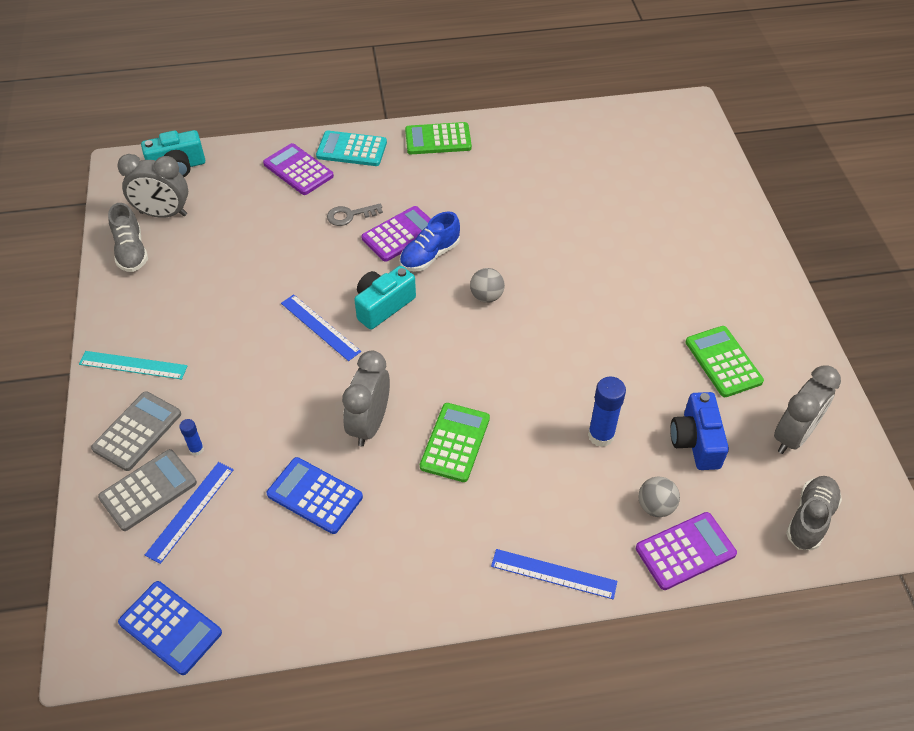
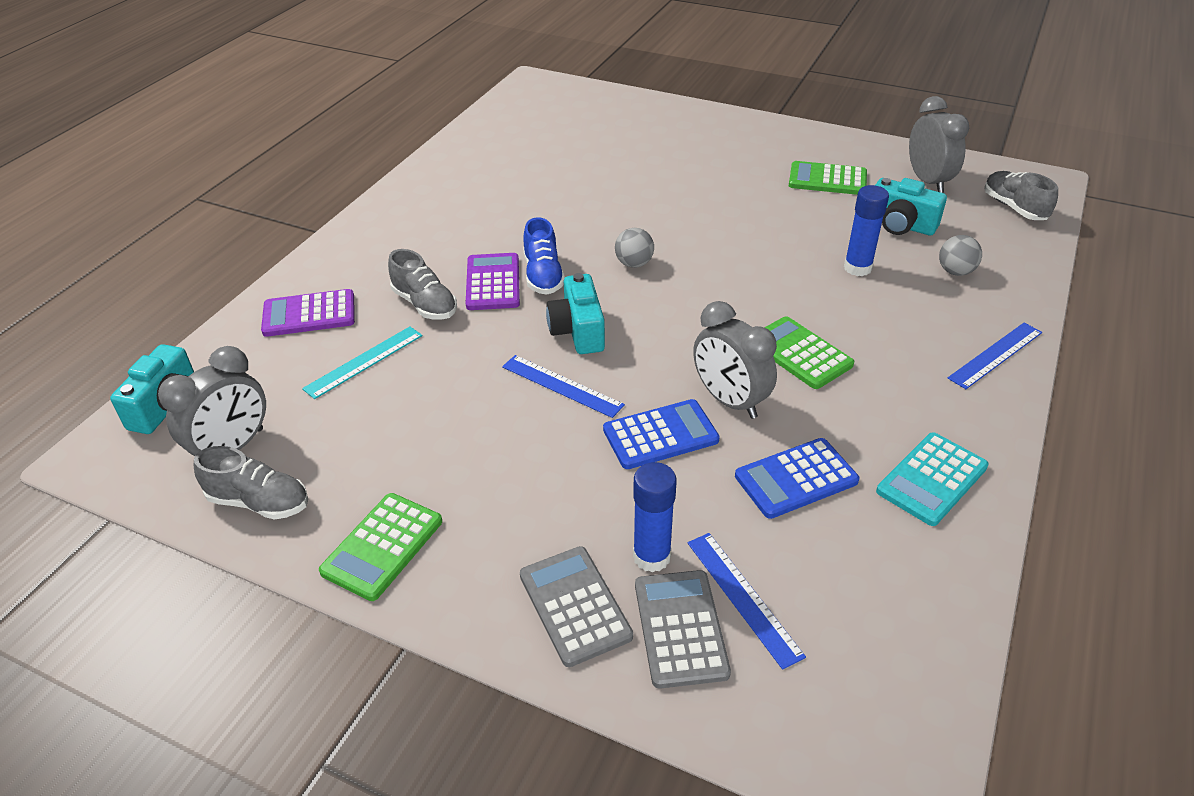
camera: 55 degrees left, 10 degrees down
turquoise ruler [79,351,187,379] -> turquoise ruler moved to [302,326,423,399]
blue calculator [118,581,222,675] -> blue calculator moved to [603,399,720,469]
blue glue stick [179,419,204,456] -> blue glue stick [633,462,677,573], size x1.87
blue ruler [281,294,361,361] -> blue ruler turned 45 degrees clockwise [502,355,625,418]
turquoise calculator [316,131,387,166] -> turquoise calculator moved to [876,432,989,526]
grey key [327,203,383,226] -> grey shoe [388,249,457,320]
green calculator [405,122,472,154] -> green calculator moved to [319,493,442,601]
purple calculator [636,512,737,590] -> none
blue camera [670,392,729,470] -> turquoise camera [875,178,947,235]

